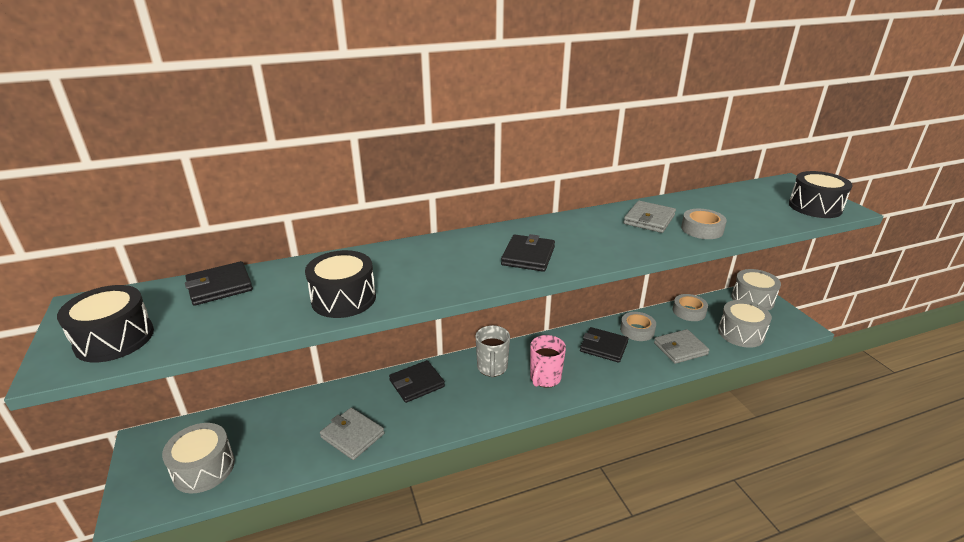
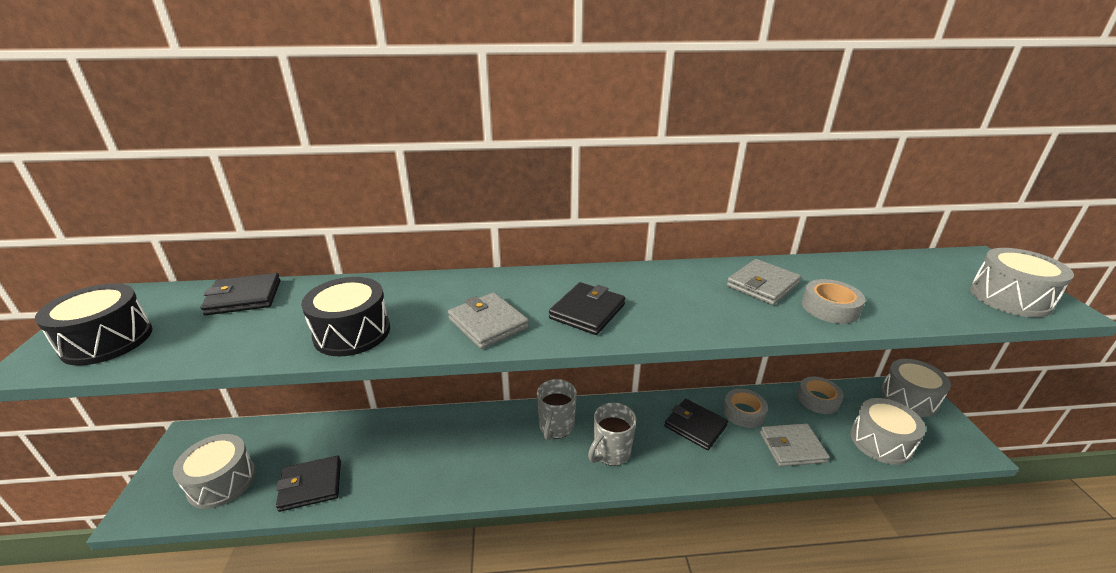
camera: 15 degrees right, 0 degrees up
grey wallet [320,408,384,460] -> grey wallet moved to [448,292,529,349]
black wallet [389,360,445,403] -> black wallet moved to [276,456,341,512]
pink mug [530,335,566,388] -> grey mug [588,403,636,466]
black drum [789,171,853,218] -> grey drum [970,248,1074,318]

